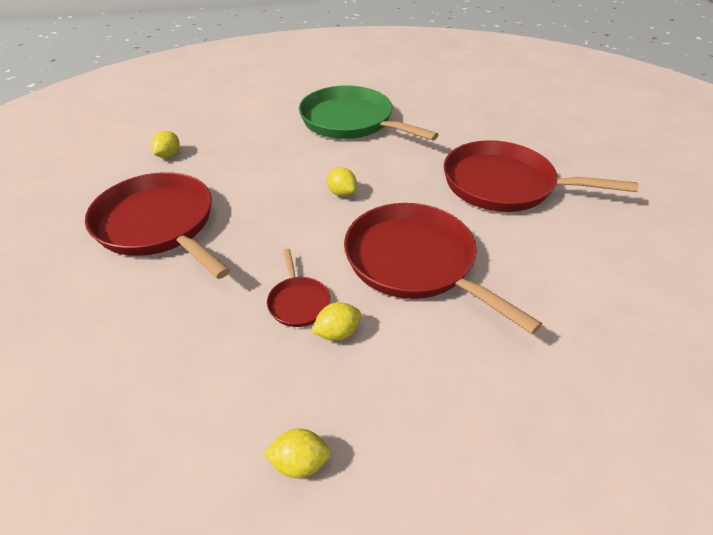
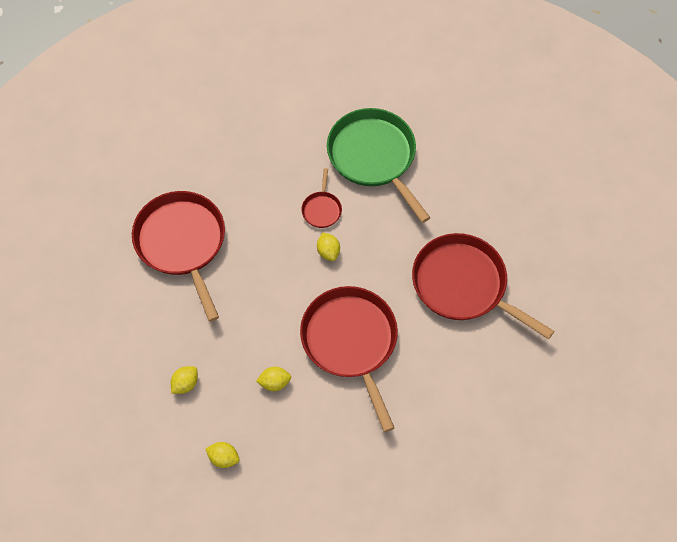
camera: 20 degrees right, 20 degrees up
yellow lemon [151,131,180,158] -> yellow lemon moved to [171,366,198,394]
red pan [267,249,330,327] -> red pan moved to [301,168,342,228]

